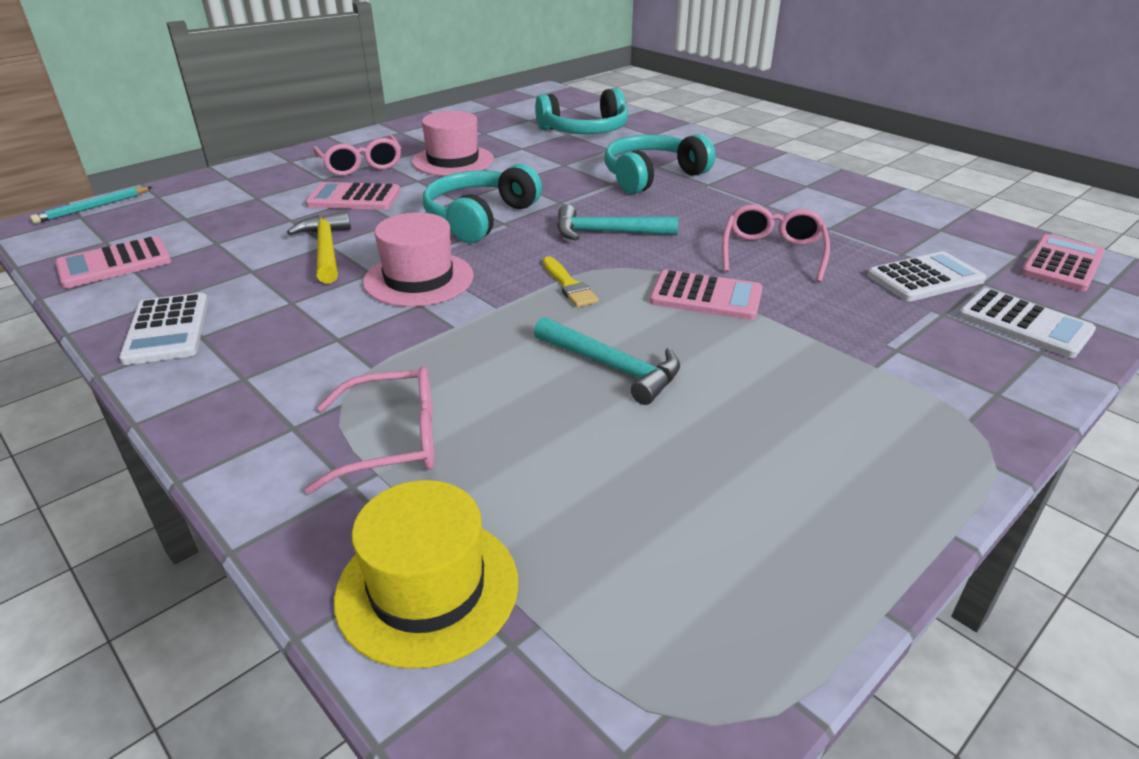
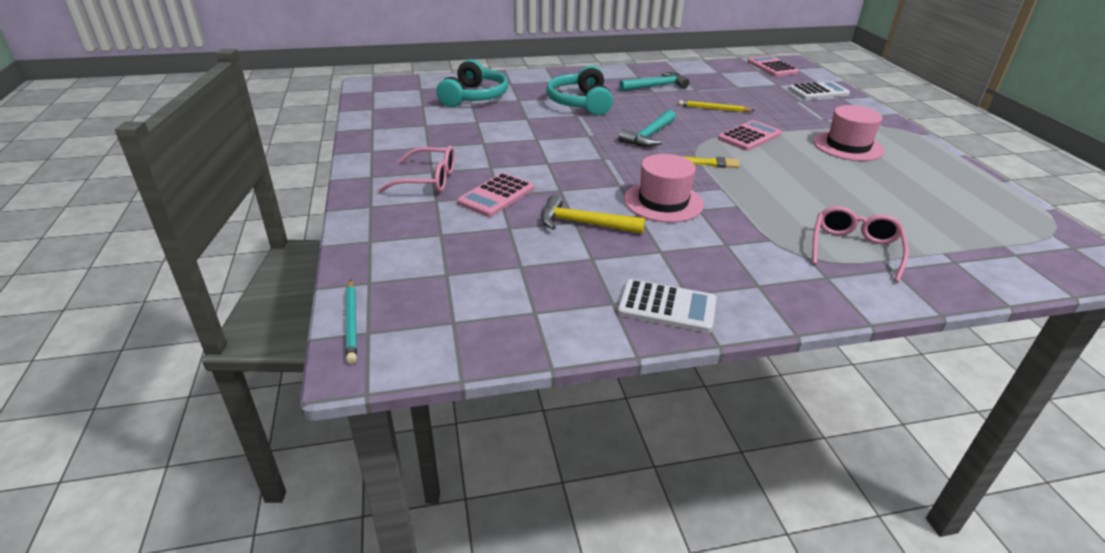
camera: 60 degrees left, 0 degrees up
pink calculator [55,236,171,288] -> none
yellow hat [334,480,518,669] -> none
pink hat [412,111,494,176] -> pink hat moved to [813,105,884,161]
turquoise headphones [423,164,542,243] -> none
turquoise hammer [534,317,680,405] -> turquoise hammer moved to [619,72,690,91]
pink glasses [722,204,830,283] -> yellow pencil [678,100,755,112]
white calculator [867,251,986,302] -> none

